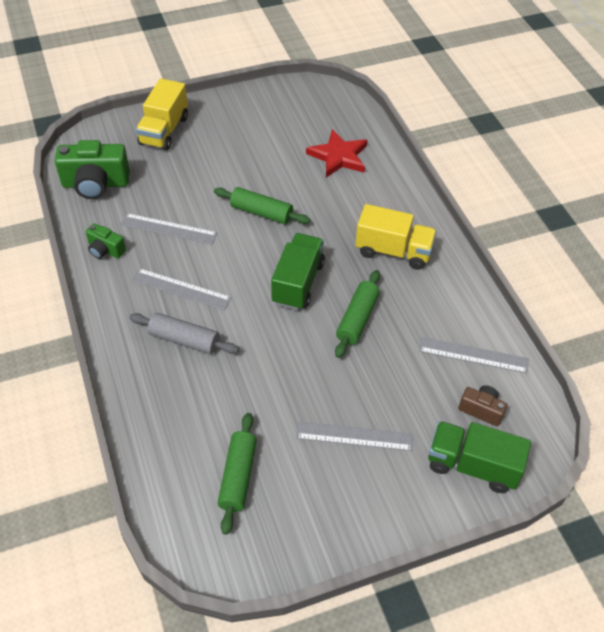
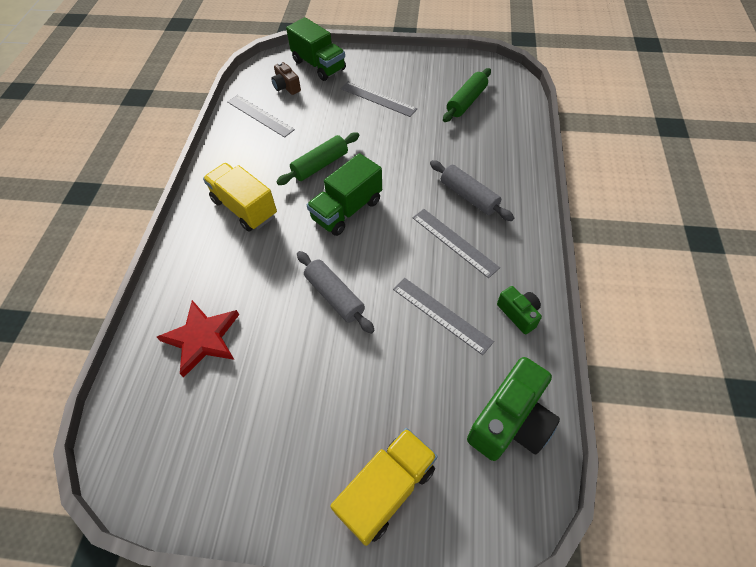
camera: 150 degrees left, 5 degrees up
green camera [55,140,130,199] -> green camera turned 105 degrees clockwise [467,357,560,461]
green rolling pin [214,187,310,224] -> grey rolling pin [297,251,375,334]

